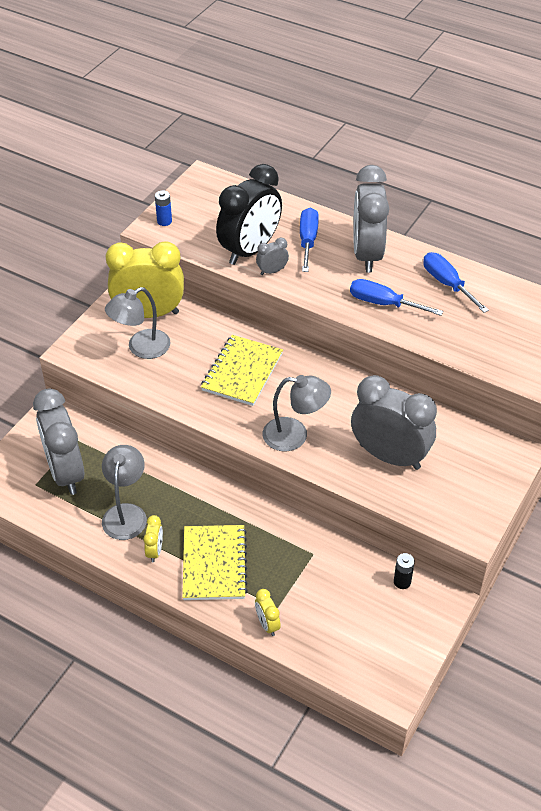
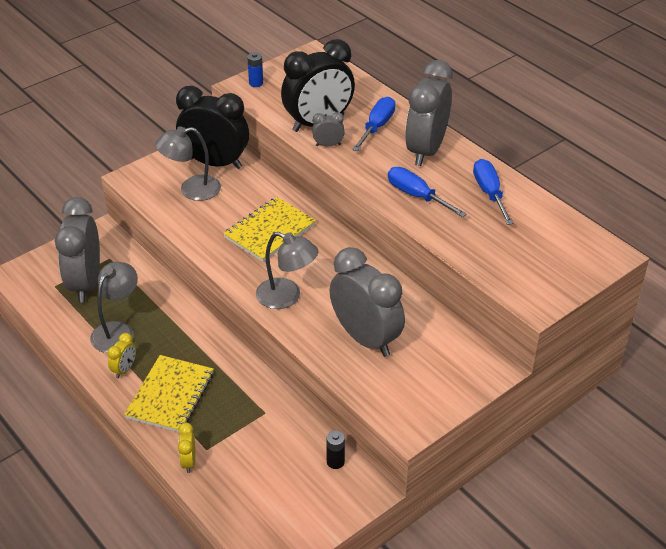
camera: 20 degrees right, 5 degrees down
yellow clock [106,241,184,318] -> black clock [176,86,249,169]

